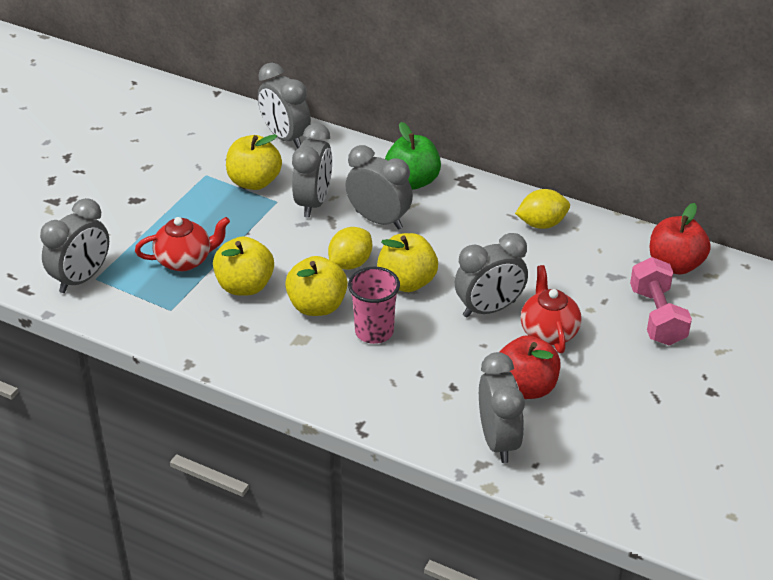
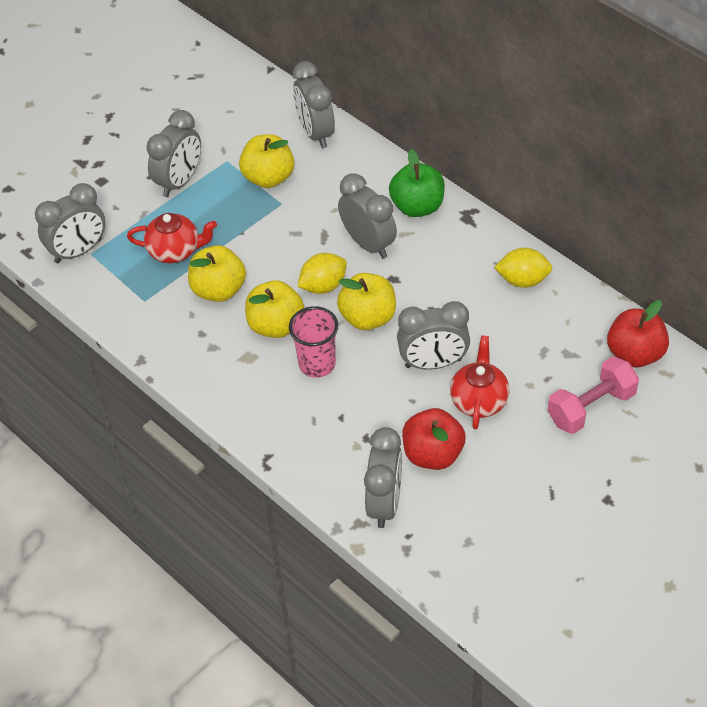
camera: 20 degrees right, 10 degrees up
grey clock [292,123,332,218] -> grey clock moved to [146,110,201,197]
pink dumbbell [630,257,692,346] -> pink dumbbell turned 45 degrees clockwise [548,357,639,434]

